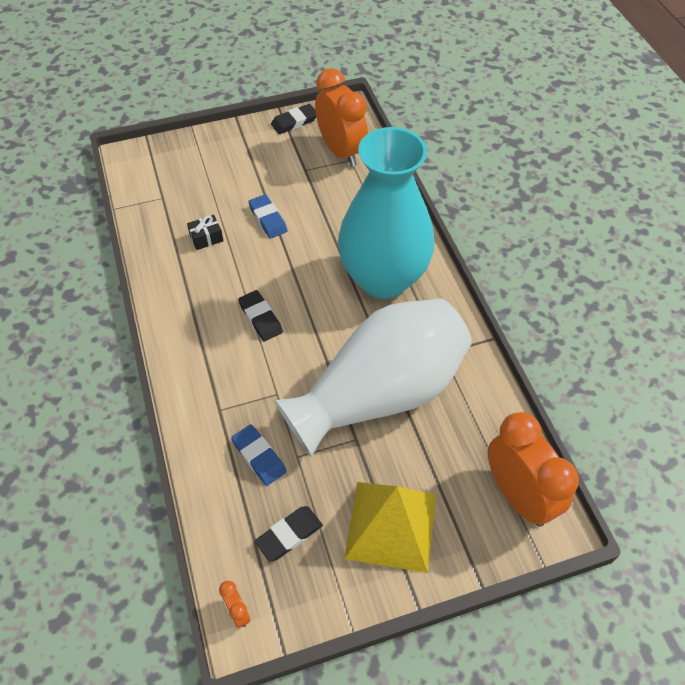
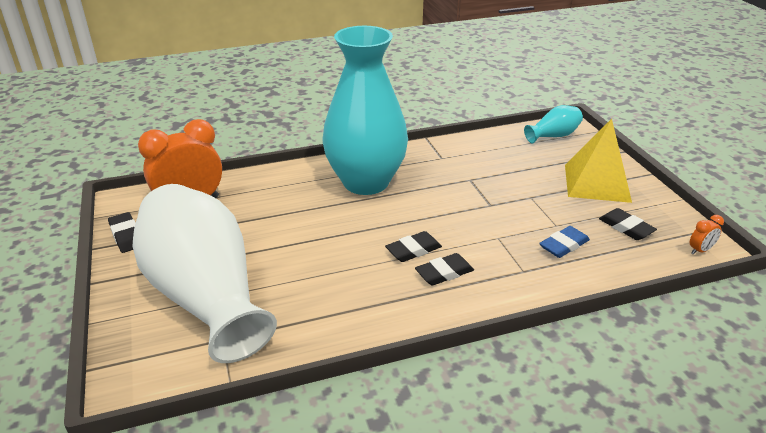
camera: 90 degrees left, 20 degrees down
black gift [187,215,223,250] -> none
blue eraser [248,194,288,239] -> none
white vase [275,298,472,457] -> white vase moved to [133,184,277,363]
orange clock [488,412,579,527] -> turquoise vase [524,105,583,144]
none -> black eraser [415,253,474,286]

